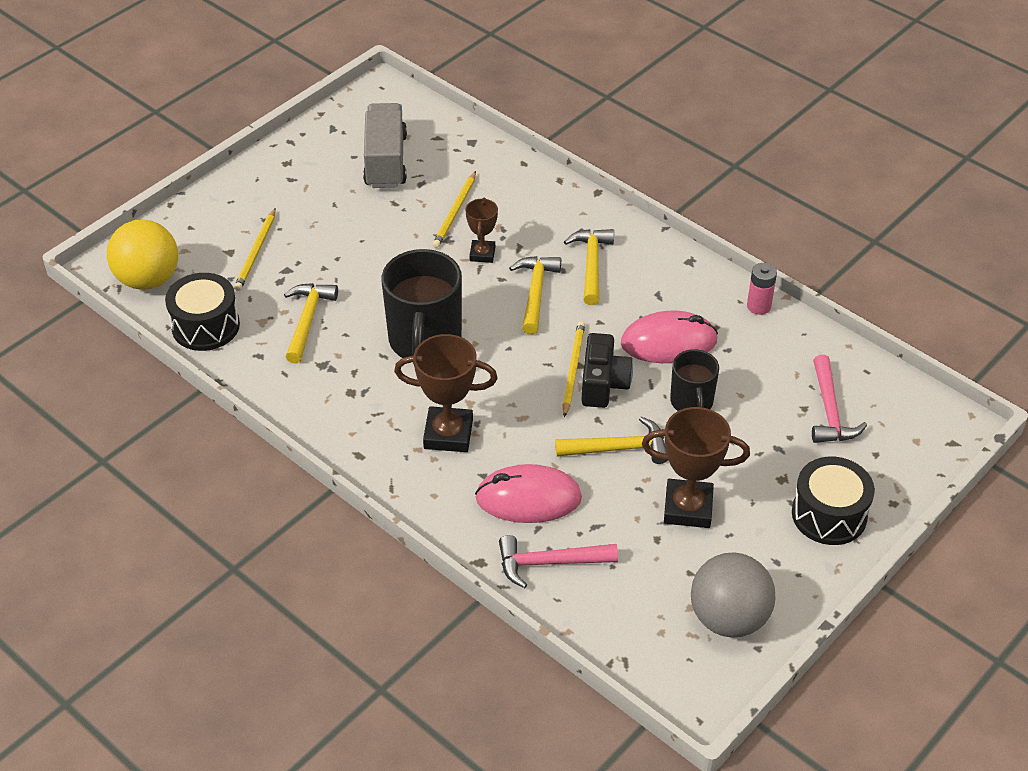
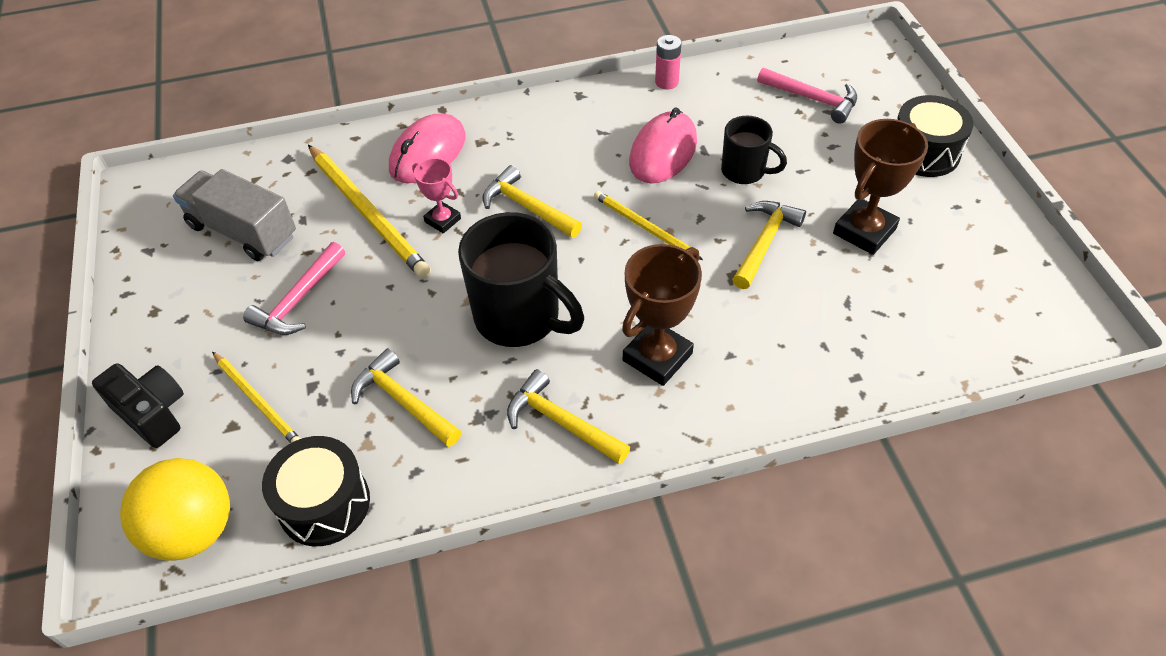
camera: 55 degrees left, 5 degrees up
yellow pencil [432,171,476,248] -> yellow pencil [308,145,431,278], size x1.71
brown trophy [466,198,498,263] -> pink trophy [412,158,461,233]
pink mouse [475,464,582,523] -> pink mouse moved to [389,114,466,183]
pink hammer [499,535,618,588] -> pink hammer moved to [243,242,345,335]
yellow hammer [564,229,614,305] -> yellow hammer moved to [507,369,630,464]
black camera [581,333,633,408] -> black camera moved to [92,363,184,448]
grey ball [691,552,775,638] -> none

